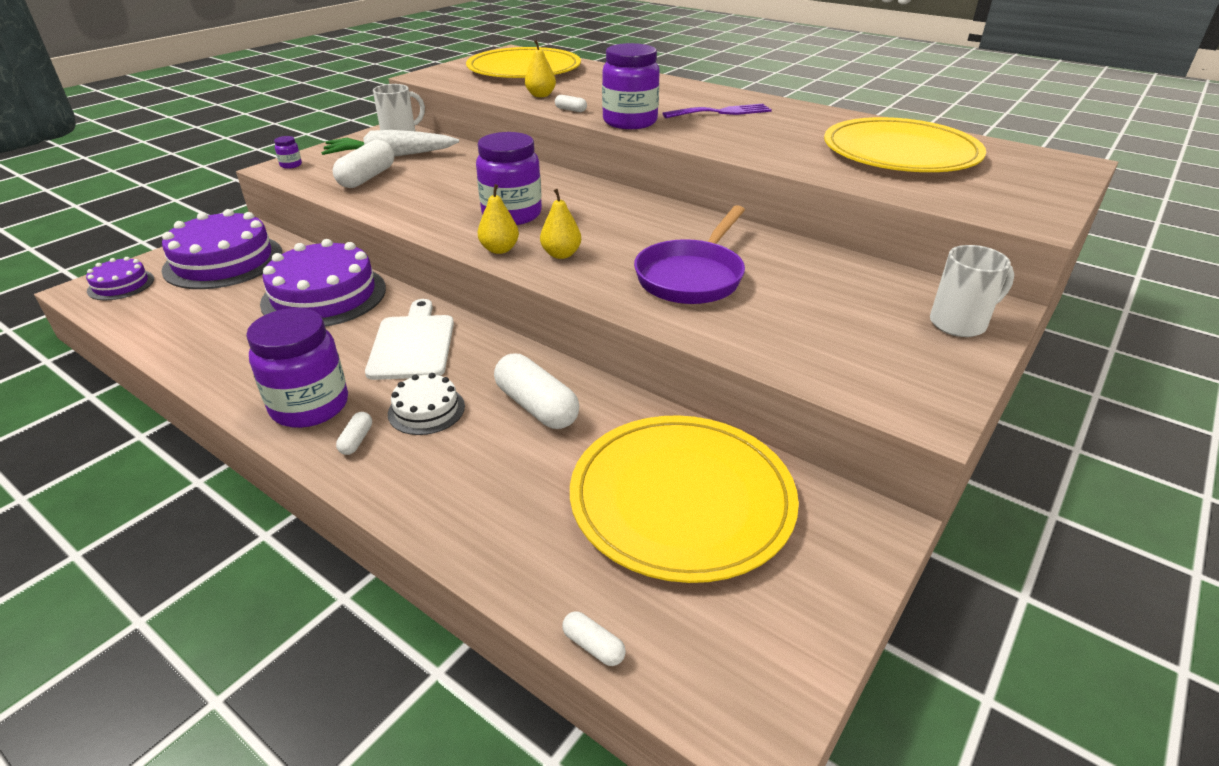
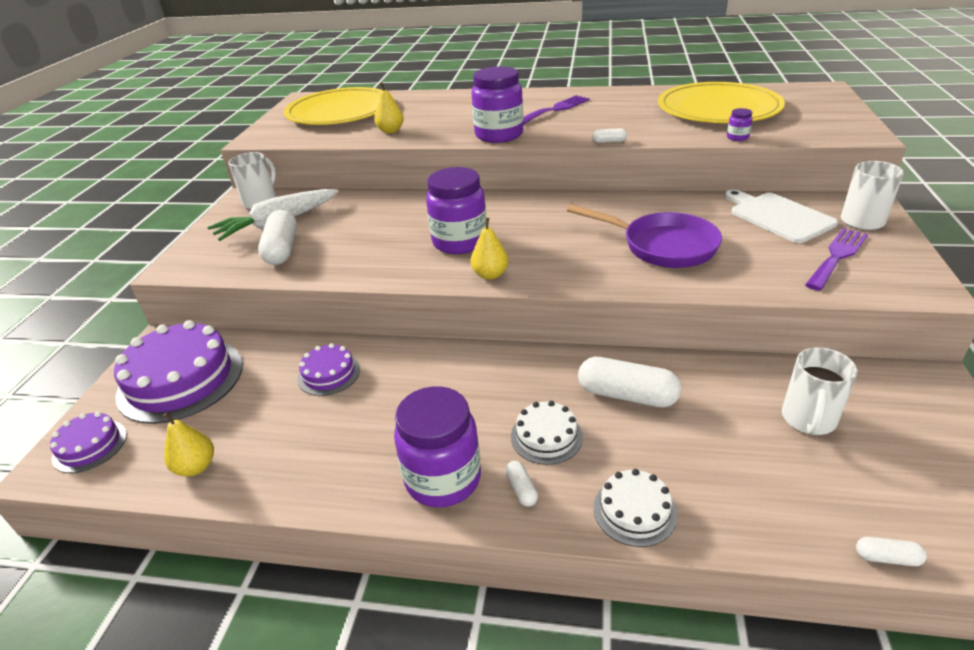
camera: 25 degrees left, 0 degrees up
purple cake [260,239,386,327] -> purple cake [298,343,360,396], size x0.51
purple jar [274,136,302,169] -> purple jar moved to [727,108,753,141]
white cutting board [365,299,454,380] -> white cutting board moved to [725,189,838,243]
yellow pear [540,189,581,259] -> yellow pear moved to [163,413,214,476]
white capsule [555,95,587,112] -> white capsule moved to [592,128,627,143]
yellow plate [570,415,799,583] -> white mug [782,347,858,435]
purple pan [634,205,745,304] -> purple pan turned 60 degrees counterclockwise [567,204,722,268]
none -> white cake [594,469,677,547]
none -> purple fork [805,228,868,291]

